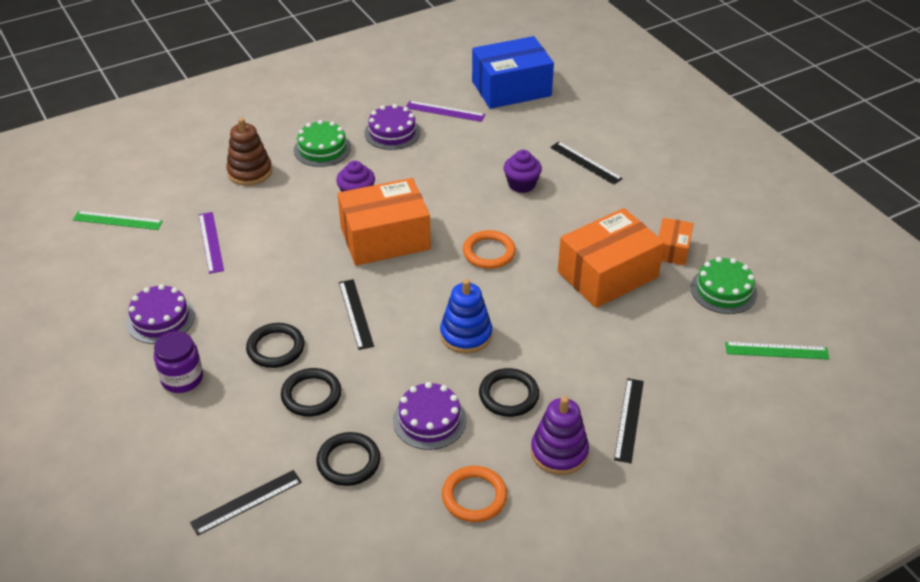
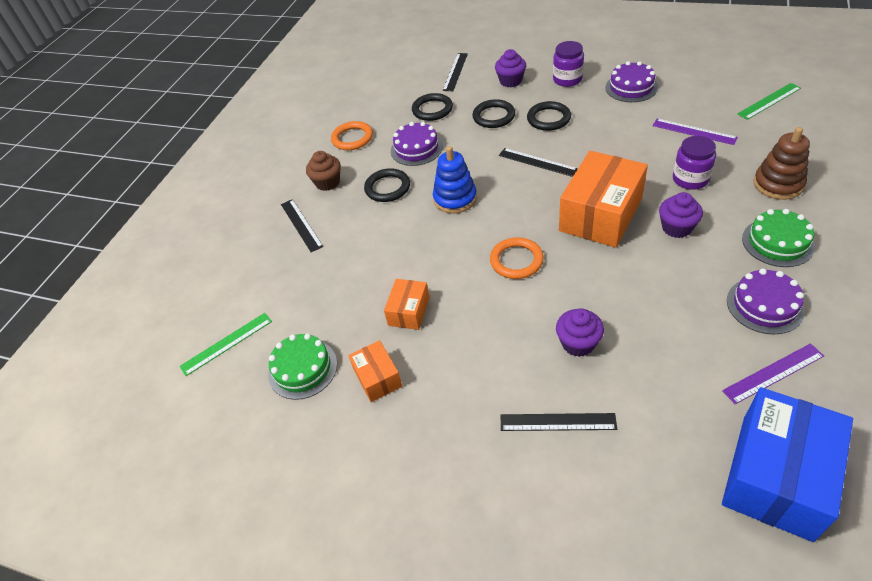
camera: 145 degrees right, 5 degrees up
purple stacking toy [531,396,589,475] -> brown cupcake [306,151,341,191]
orange box [558,208,664,308] -> orange box [384,279,429,330], size x0.50
none -> purple cupcake [495,49,526,87]
none -> purple jar [673,136,716,190]

